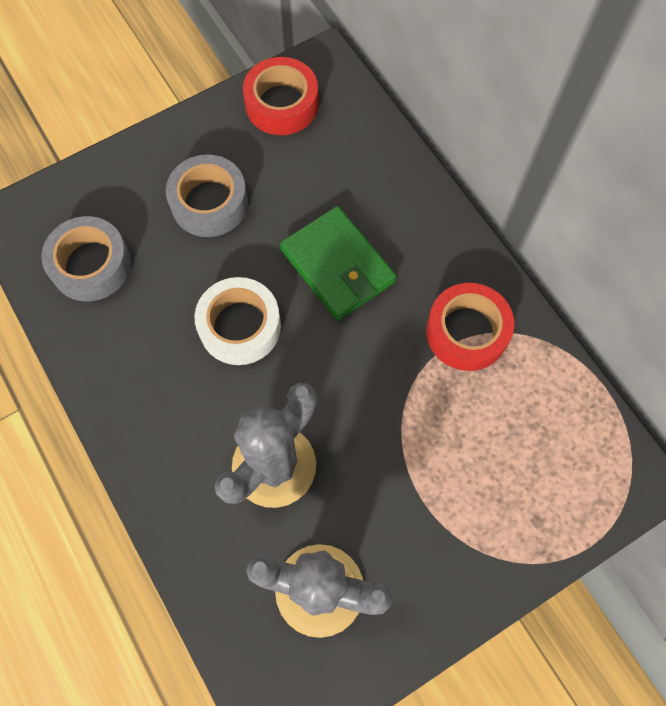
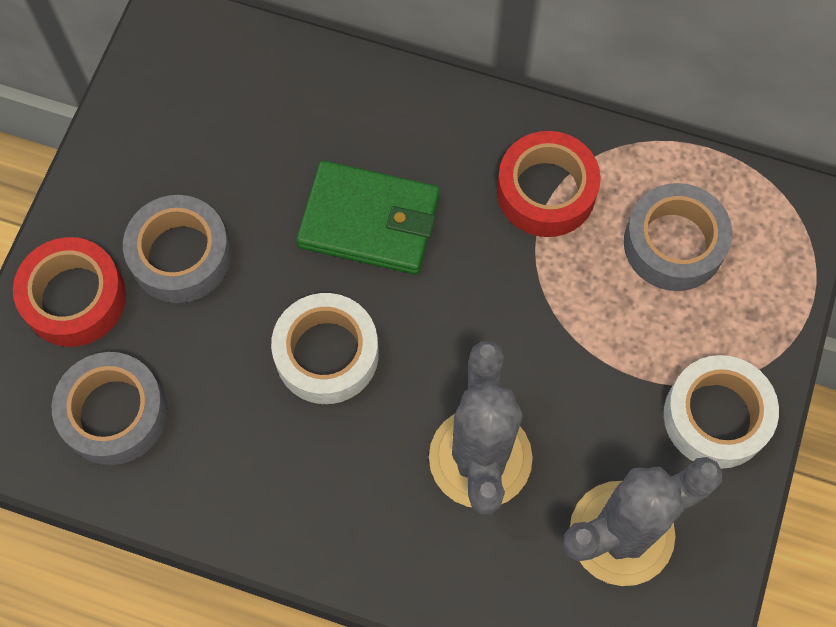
camera: 40 degrees left, 0 degrees up
red tape [243,57,319,135] -> red tape moved to [13,237,126,347]
none -> grey tape [624,183,732,291]
none -> white tape [664,355,779,469]

